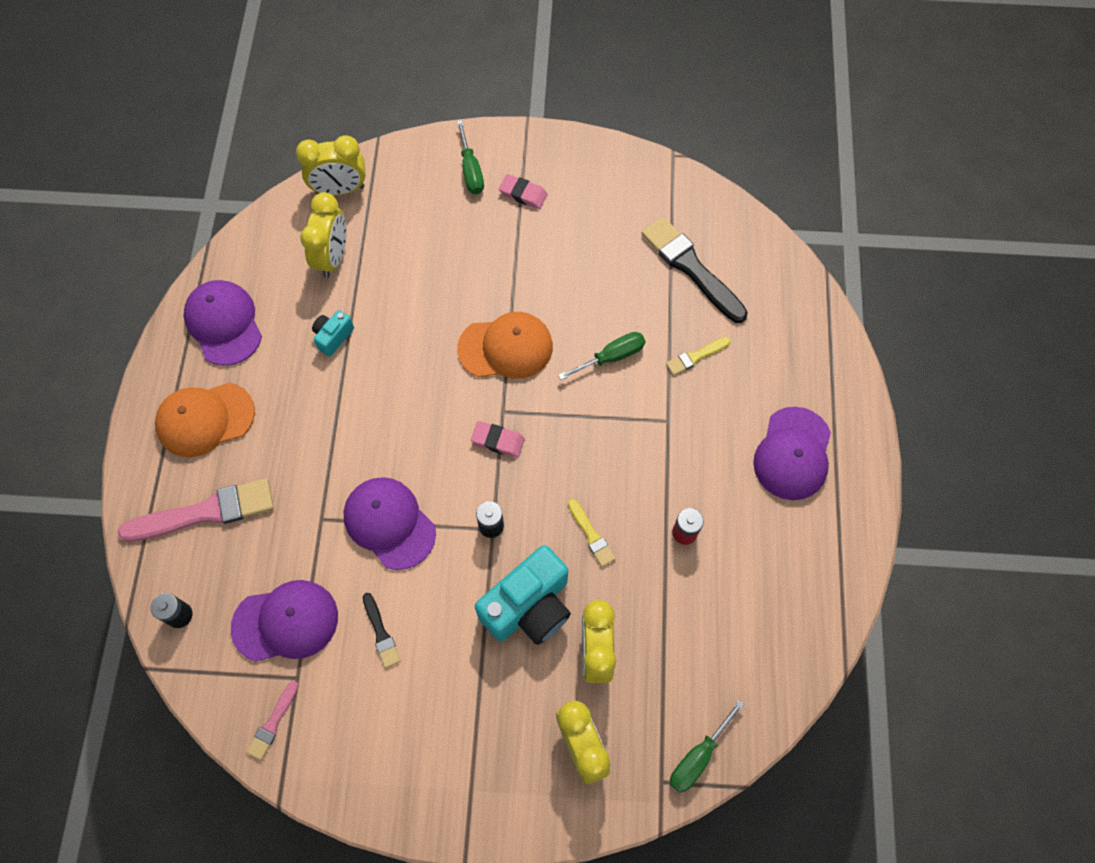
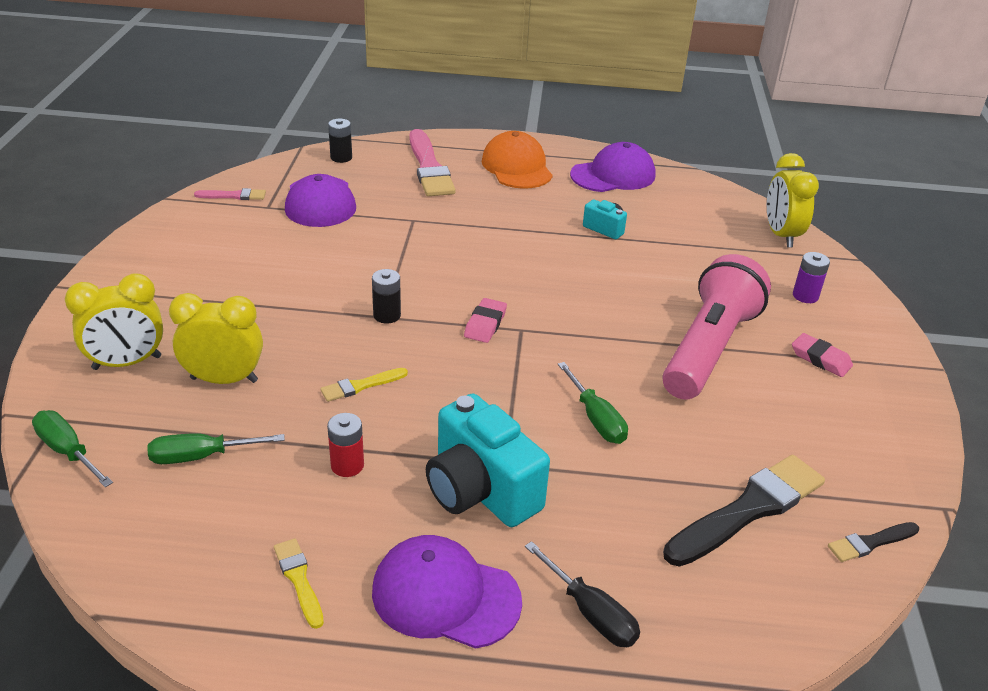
camera: 90 degrees right, 30 degrees down
pink brush [246,681,299,760] -> pink brush turned 150 degrees clockwise [194,188,266,200]
yellow clock [300,192,347,278] -> none
purple cap [344,477,436,570] -> none
black brush [363,593,401,668] -> black brush moved to [828,522,919,562]
green screwdriver [457,120,484,194] -> green screwdriver moved to [148,433,285,464]
orange cap [457,312,553,379] -> none
turquoise camera [475,545,571,645] -> turquoise camera moved to [426,394,550,527]
pink eraser [499,174,548,209] -> pink eraser turned 75 degrees counterclockwise [792,333,853,377]
yellow brush [666,337,731,375] -> yellow brush moved to [274,538,324,629]
none -> black screwdriver [525,541,640,647]
none -> pink flashlight [663,254,771,400]
none -> purple battery [793,252,830,303]

